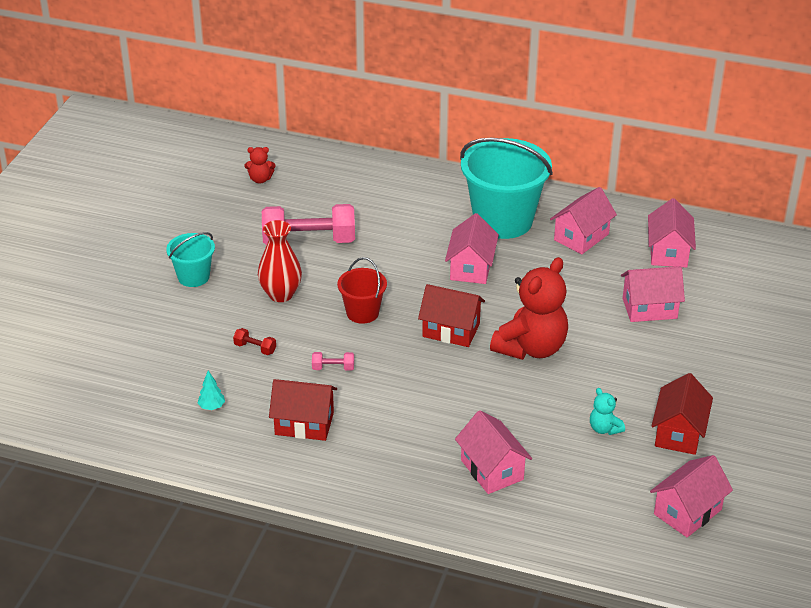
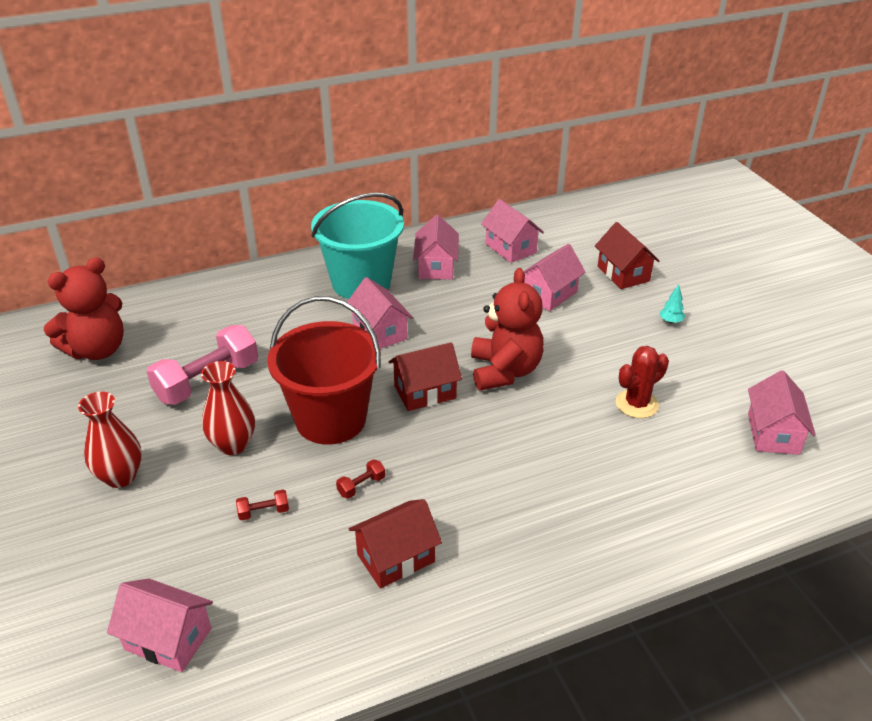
camera: 40 degrees left, 0 degrees up
turquoise bucket [166,232,215,287] -> red vase [78,392,142,488]
turquoise tree [198,371,225,410] -> turquoise tree moved to [660,284,685,324]
red teddy bear [244,147,276,183] -> red teddy bear [44,257,124,360], size x2.25
pink dumbbell [312,352,354,371] -> red dumbbell [336,459,385,499]
red bucket [337,257,387,324] -> red bucket [267,296,381,445], size x1.95
pink house [455,410,532,494] -> pink house moved to [107,578,213,672]
turquoise teddy bear [590,388,625,435] -> red cactus [616,346,669,418]
red house [652,373,713,455] -> red house moved to [595,222,659,289]

